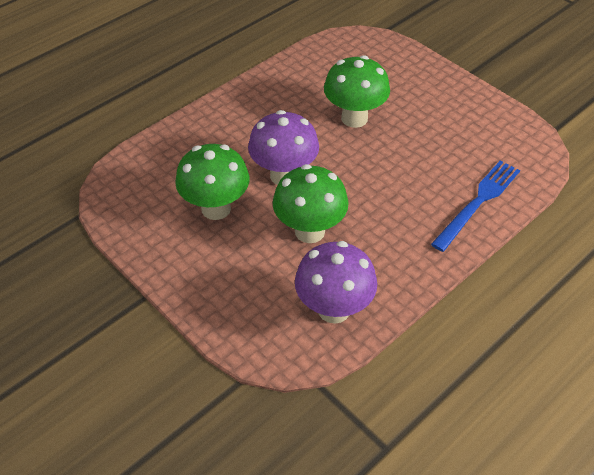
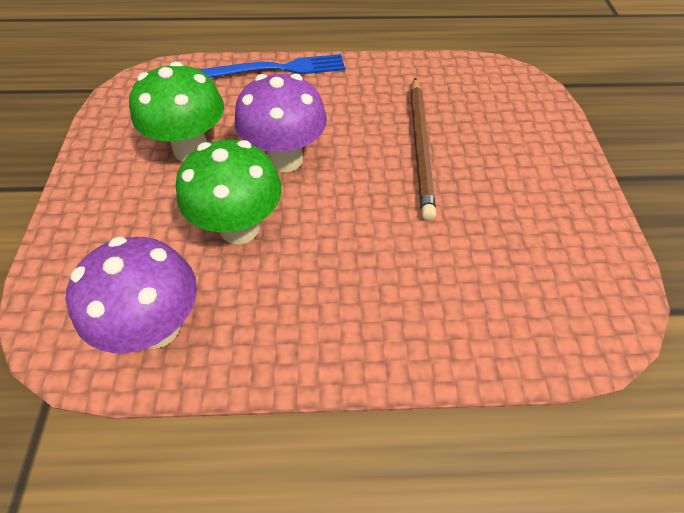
camera: 40 degrees right, 5 degrees up
green mushroom [324,55,390,128] -> brown pencil [410,78,436,220]
blue fork [431,161,520,252] -> blue fork moved to [199,54,345,78]

